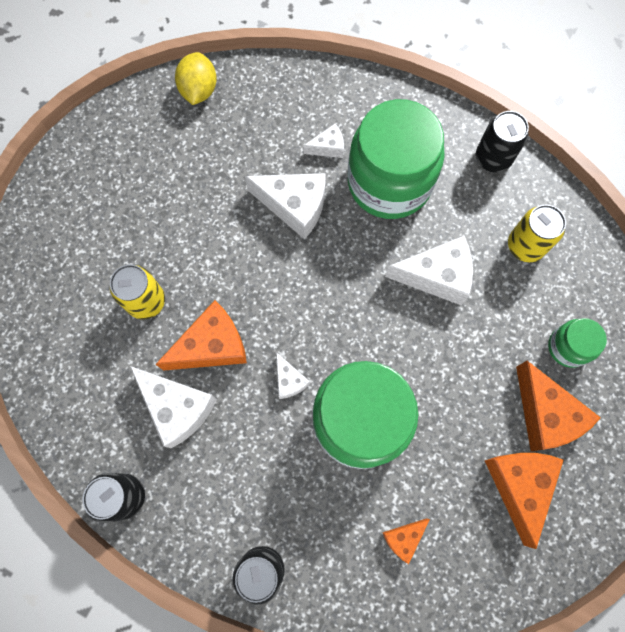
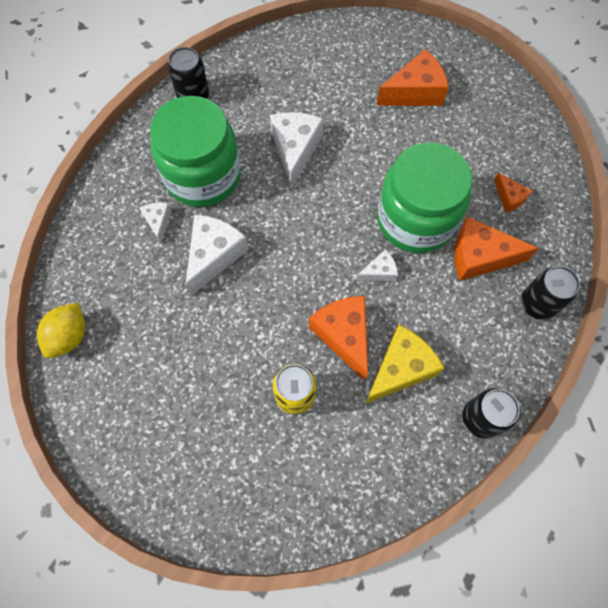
camera: 85 degrees left, 5 degrees down
white cheese [130,366,217,448] -> yellow cheese [365,325,445,404]
yellow lemon [175,52,217,105] -> yellow lemon turned 75 degrees counterclockwise [37,303,85,358]
orange cheese [485,453,564,549] -> orange cheese moved to [454,216,539,281]
yellow can [508,205,566,262] -> none
green jar [548,318,607,368] -> none

